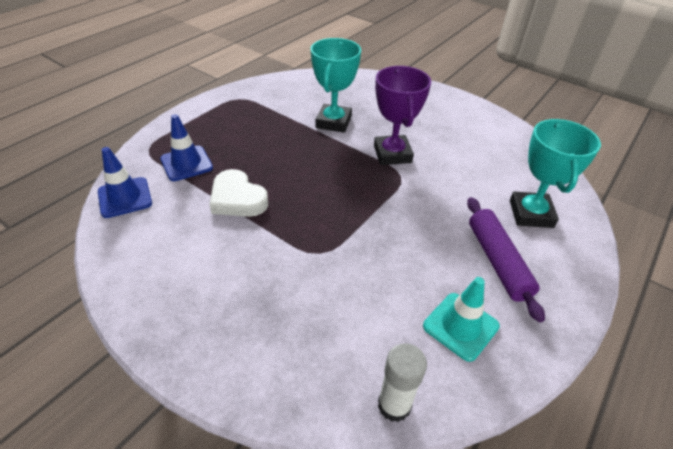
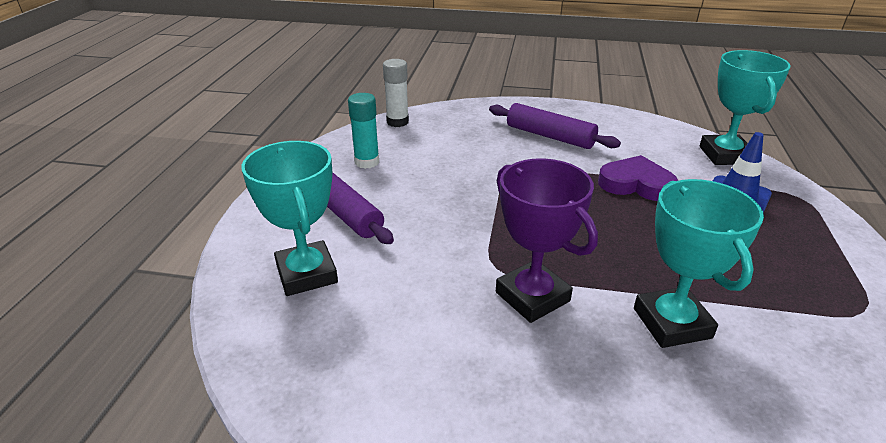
camera: 155 degrees right, 10 degrees down
blue traffic cone [98,147,152,218] -> turquoise trophy [700,50,791,165]
white heart [209,169,268,217] -> purple heart [598,155,678,201]
turquoise traffic cone [423,277,500,362] -> turquoise glue stick [348,93,379,169]
none -> purple rolling pin [489,103,621,149]

